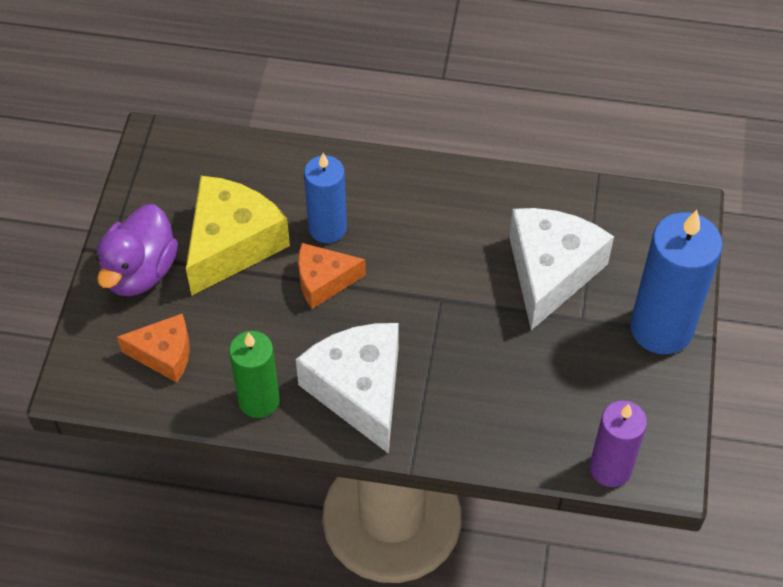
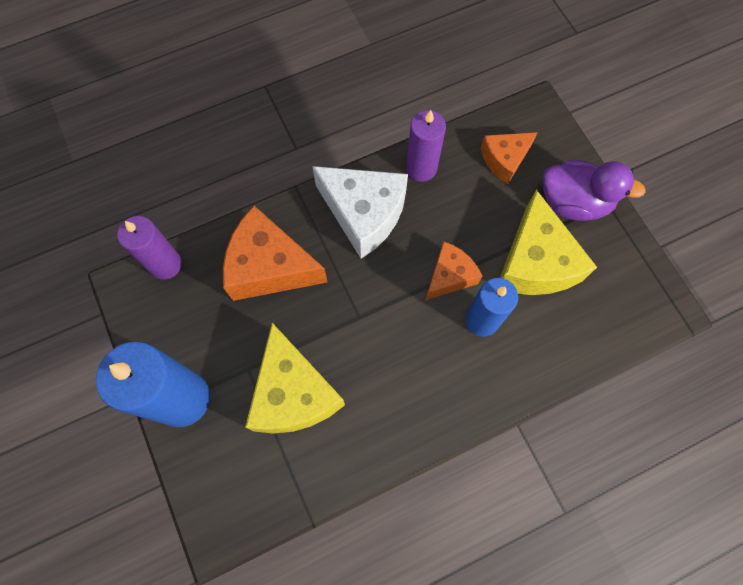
camera: 145 degrees right, 15 degrees up
purple duck [96,204,178,296] -> purple duck turned 120 degrees clockwise [543,160,646,221]
green candle [229,331,280,418] -> purple candle [406,110,446,182]
white cheese [509,208,614,330] -> yellow cheese [245,323,345,434]
none -> orange cheese [223,206,327,301]

